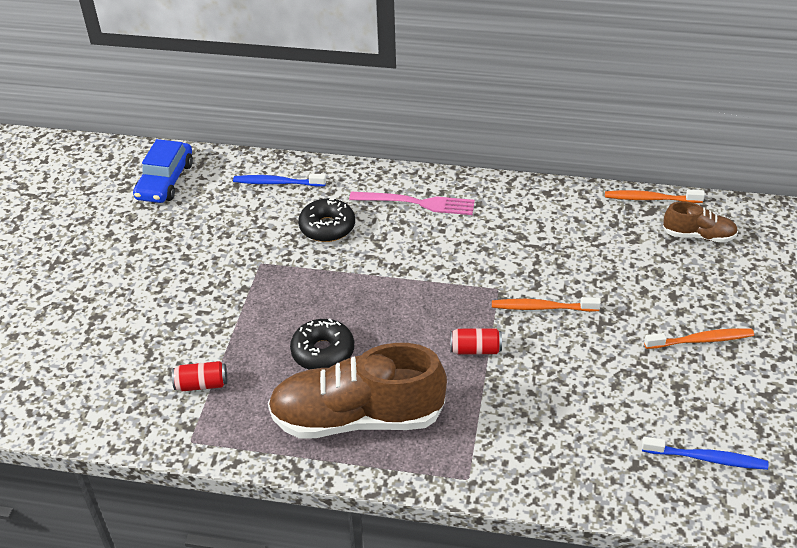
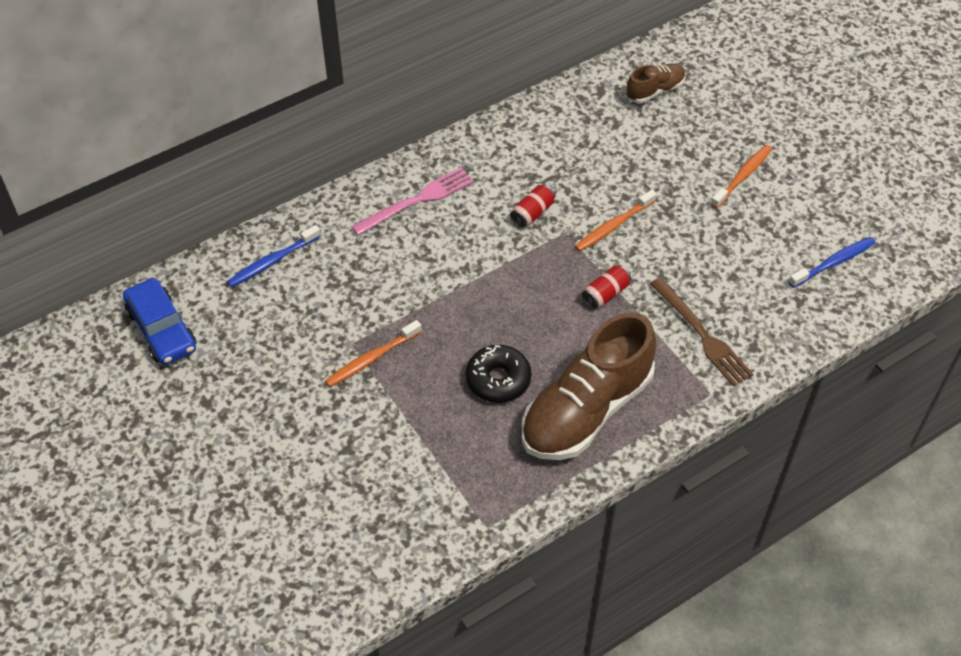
camera: 45 degrees left, 10 degrees up
red can [172,361,227,391] -> red can moved to [510,184,555,228]
black donut [298,198,355,242] -> none
orange toothbrush [605,190,705,203] -> orange toothbrush moved to [325,320,422,387]
none -> brown fork [650,277,753,387]

